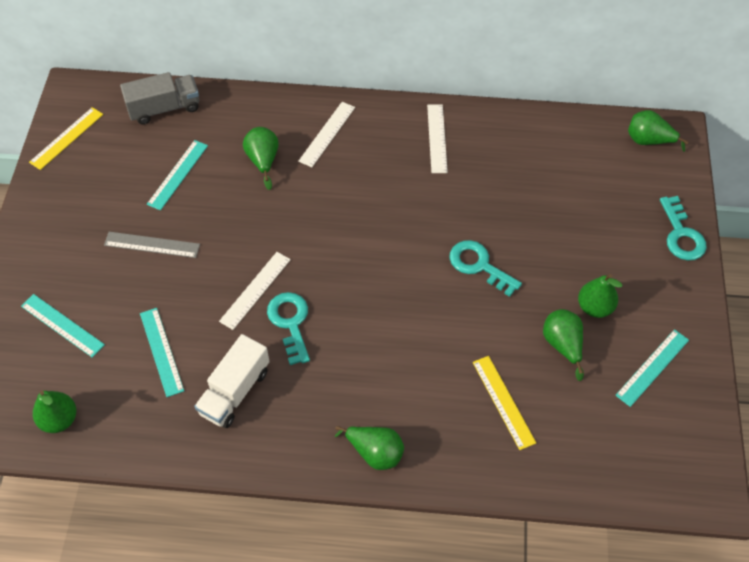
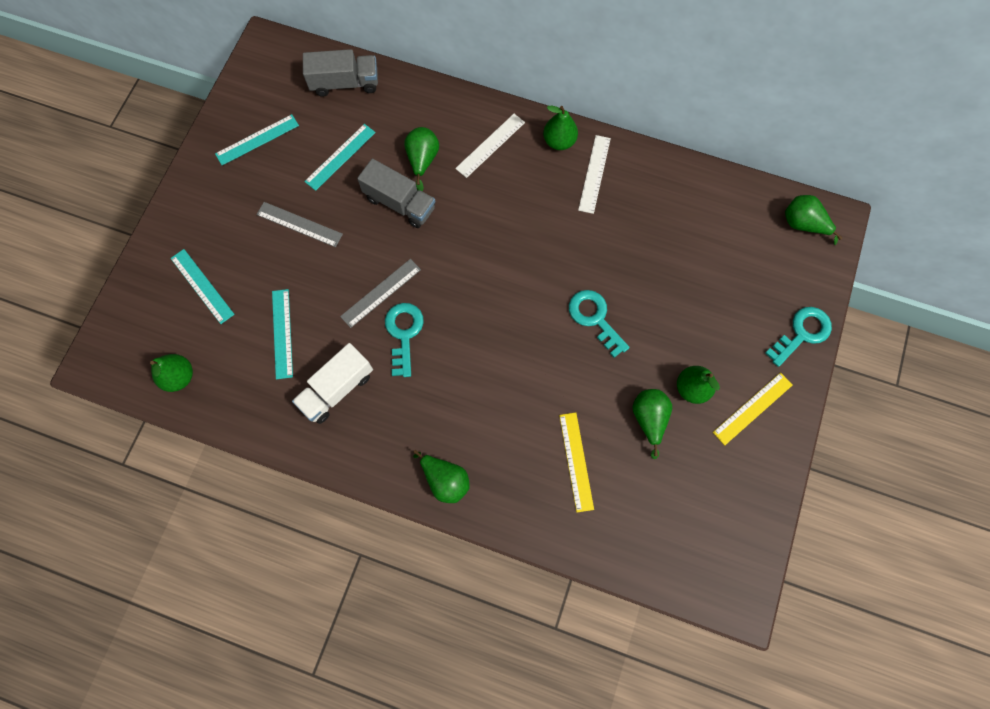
camera: 15 degrees right, 15 degrees up
yellow ruler [29,107,103,170] -> yellow ruler moved to [713,372,793,445]
white ruler [219,252,291,330] -> grey ruler [340,259,421,328]
turquoise ruler [615,329,689,407] -> turquoise ruler moved to [215,114,299,165]
turquoise key [660,196,707,261] -> turquoise key turned 135 degrees counterclockwise [765,307,832,367]
none -> grey truck [357,159,435,228]
none -> green pear [543,106,578,150]

